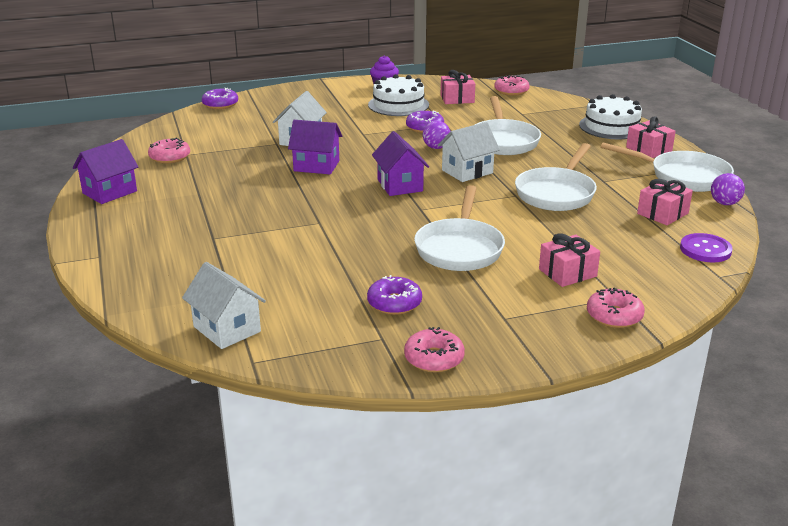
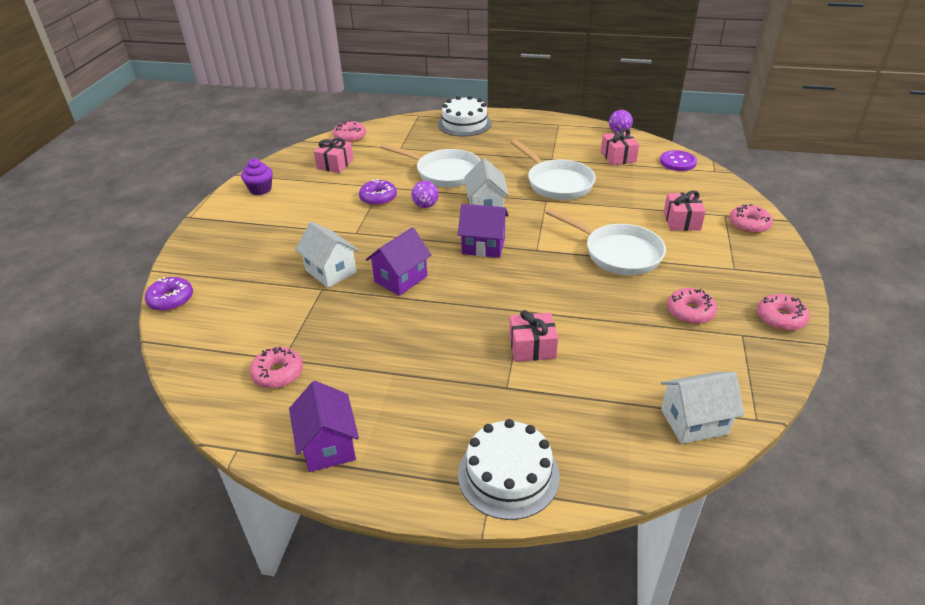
camera: 60 degrees left, 10 degrees up
purple donut [367,275,422,315] -> pink donut [667,288,717,324]
white cake [368,74,429,116] -> white cake moved to [458,419,560,520]
white pan [601,142,734,192] -> none
pink gift [626,116,676,158] -> pink gift moved to [509,310,558,362]

